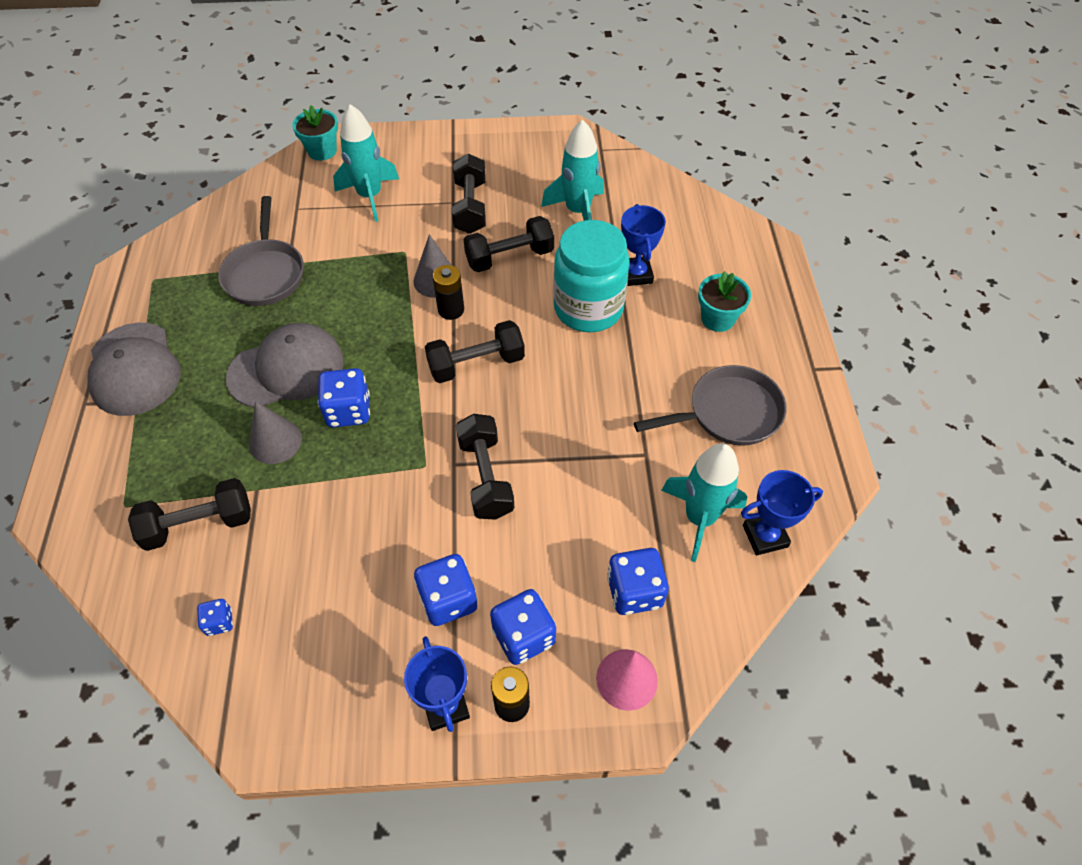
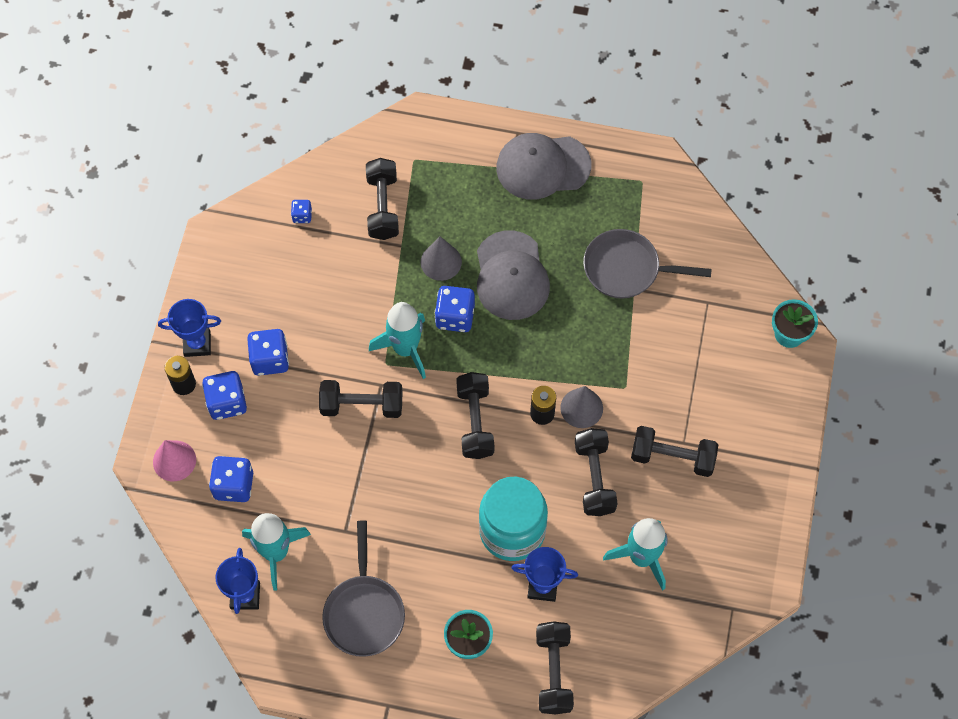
camera: 105 degrees right, 10 degrees up
turquoise rocket [333,104,399,222] -> turquoise rocket moved to [369,302,426,379]
none -> black dumbbell [536,621,574,714]

